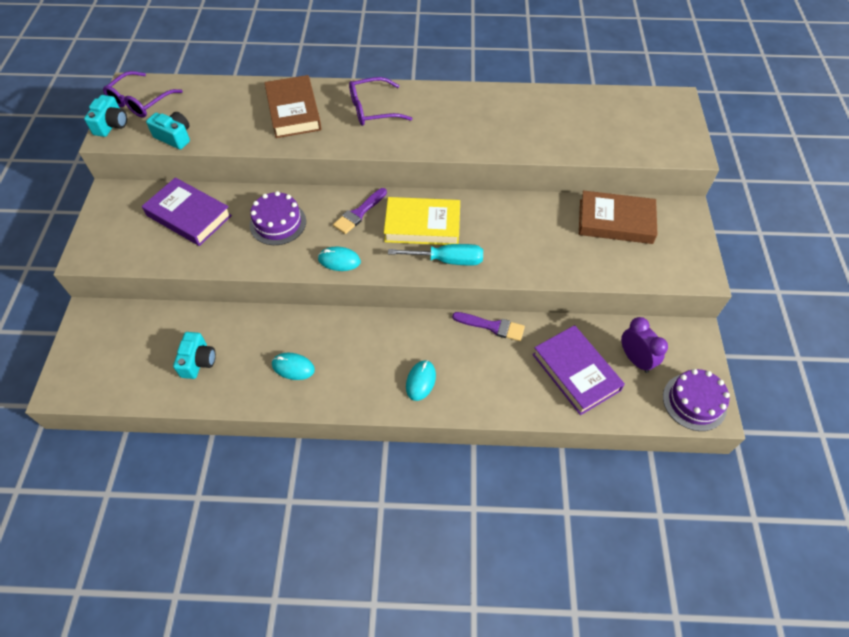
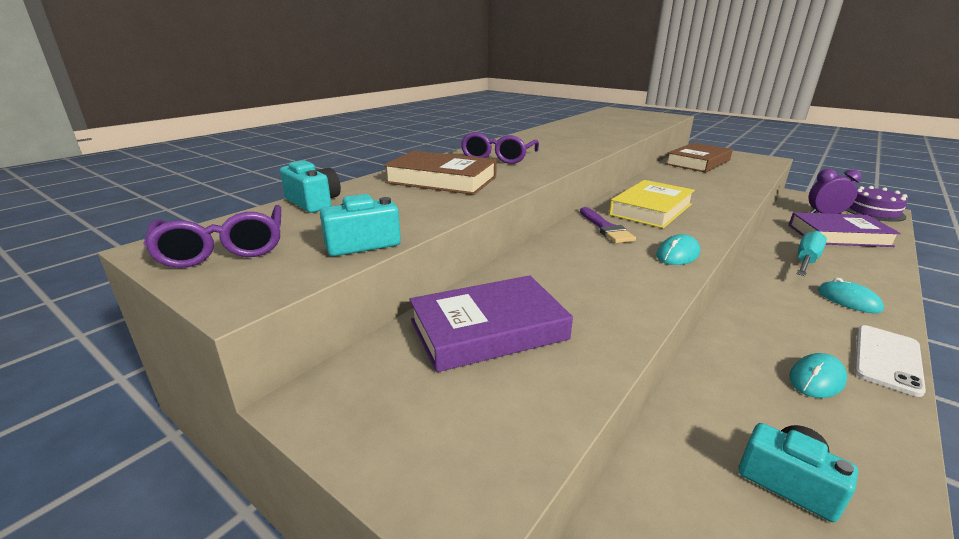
camera: 55 degrees left, 30 degrees down
turquoise camera [84,95,127,137] -> turquoise camera moved to [280,160,341,213]
purple cake [250,191,306,245] -> none
turquoise screwdriver [388,244,483,266] -> turquoise screwdriver moved to [796,231,827,276]
purple brush [452,312,525,341] -> none
none -> white phone [855,325,926,397]

